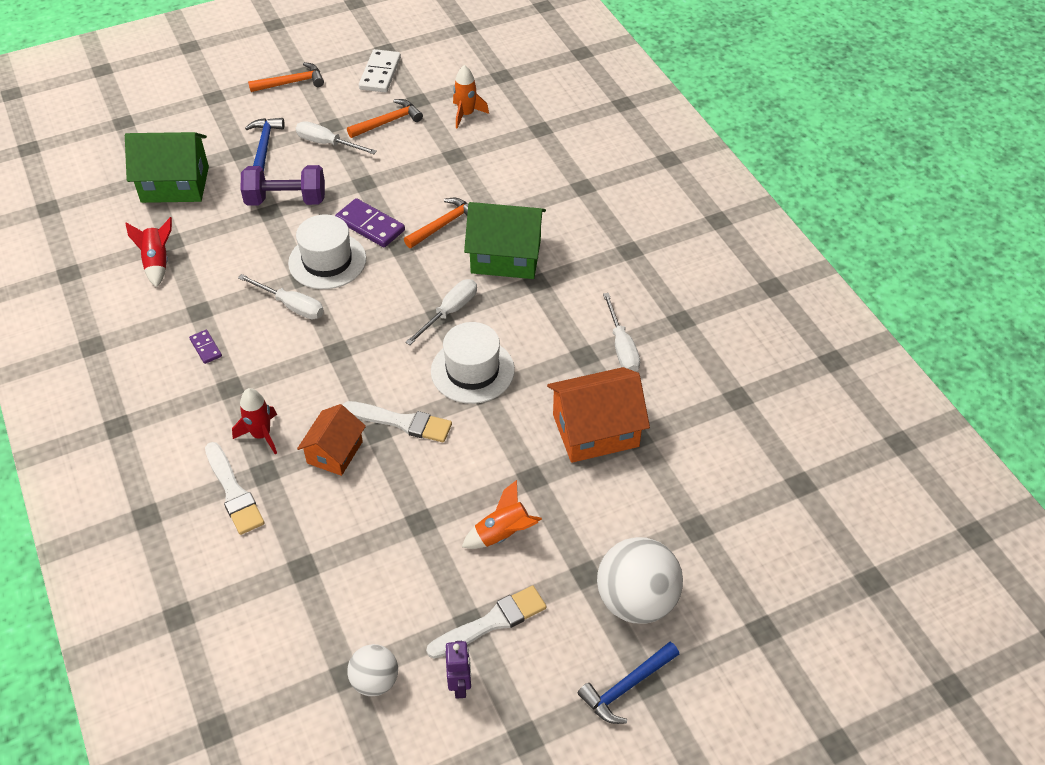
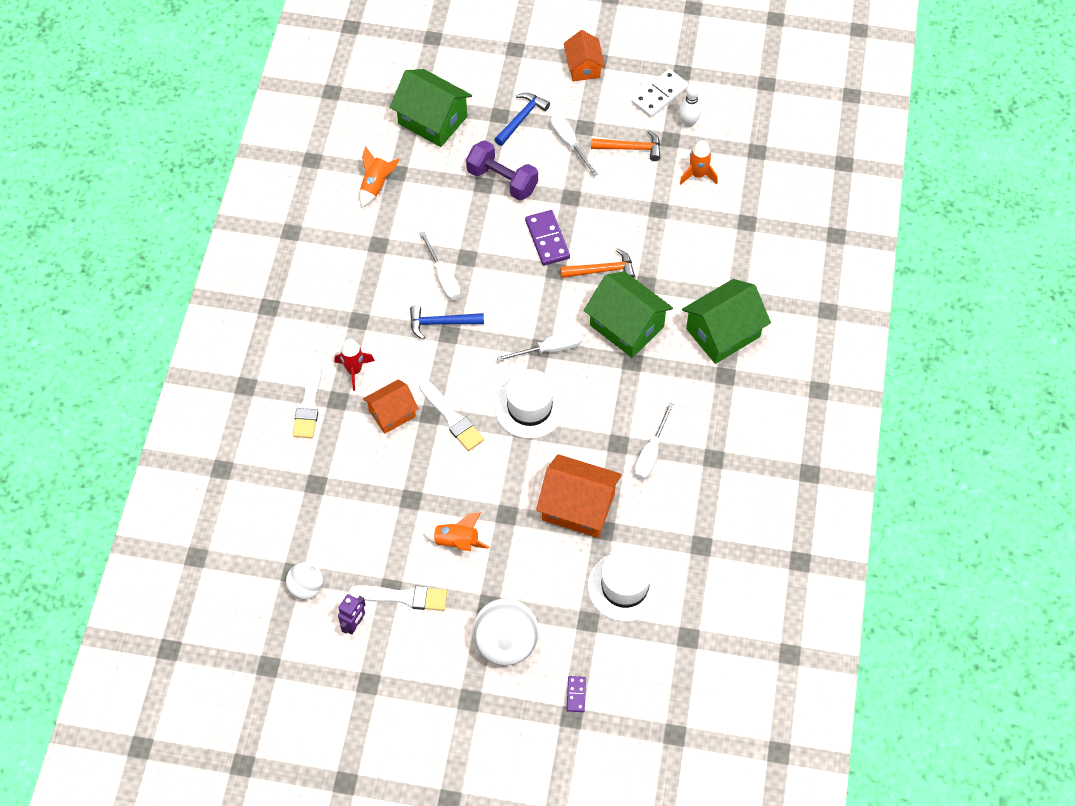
camera: 35 degrees right, 10 degrees up
red rocket [125,217,172,288] -> orange rocket [360,146,400,208]
purple domino [189,330,222,364] -> purple domino moved to [566,676,586,712]
orange hammer [248,62,324,92] -> orange house [564,30,605,81]
white hat [288,215,366,289] -> white hat moved to [588,549,663,622]
blue hammer [578,642,679,724] -> blue hammer moved to [410,305,484,340]
none -> white bowling pin [679,82,701,127]
none -> green house [682,279,771,364]

